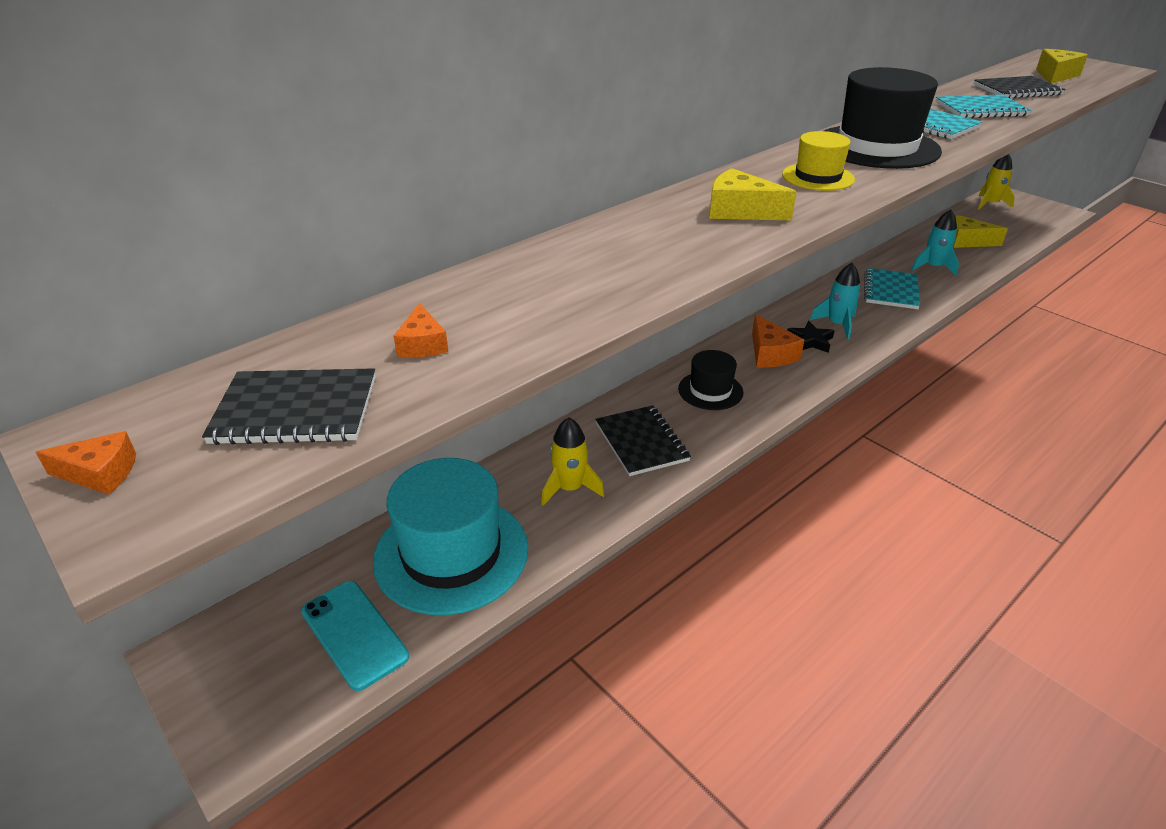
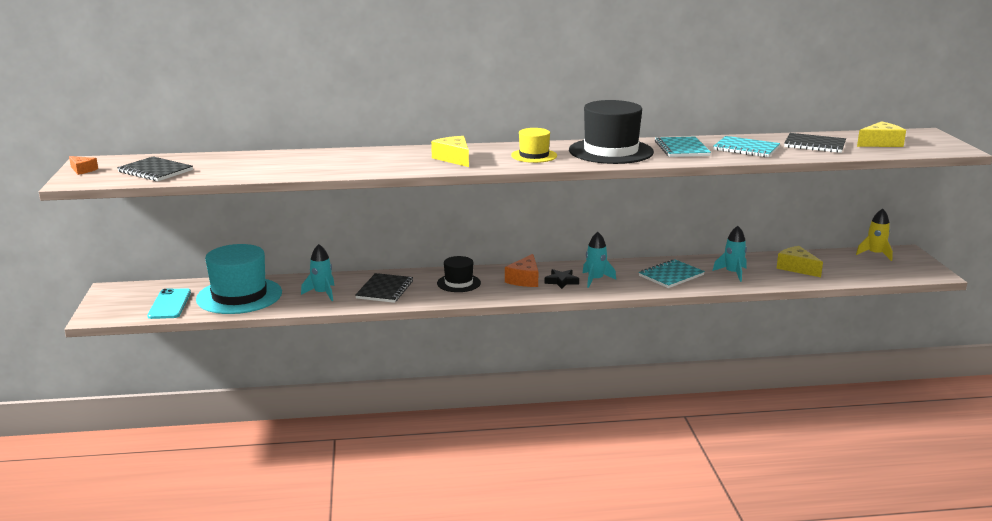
camera: 35 degrees right, 15 degrees down
orange cheese [394,303,448,357] -> none
yellow rocket [541,417,605,506] -> turquoise rocket [301,244,335,301]

